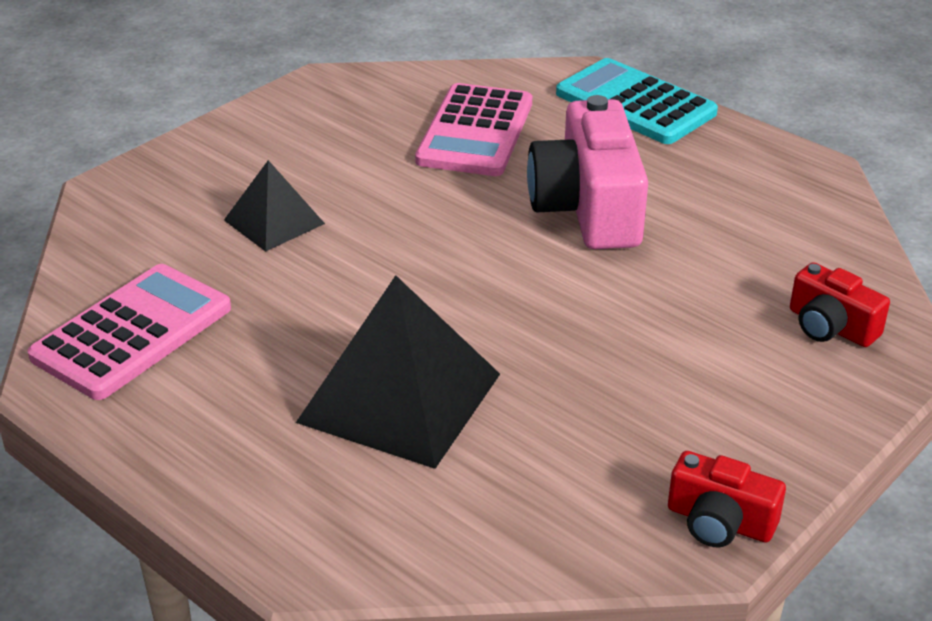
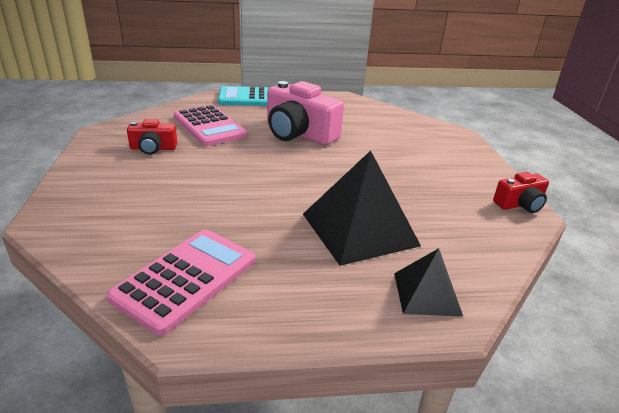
camera: 50 degrees left, 5 degrees down
pink calculator [27,264,231,400] -> pink calculator turned 45 degrees clockwise [107,229,255,336]
black pyramid [224,160,325,252] -> black pyramid moved to [394,248,463,317]
red camera [790,262,890,347] -> red camera moved to [127,119,177,155]

